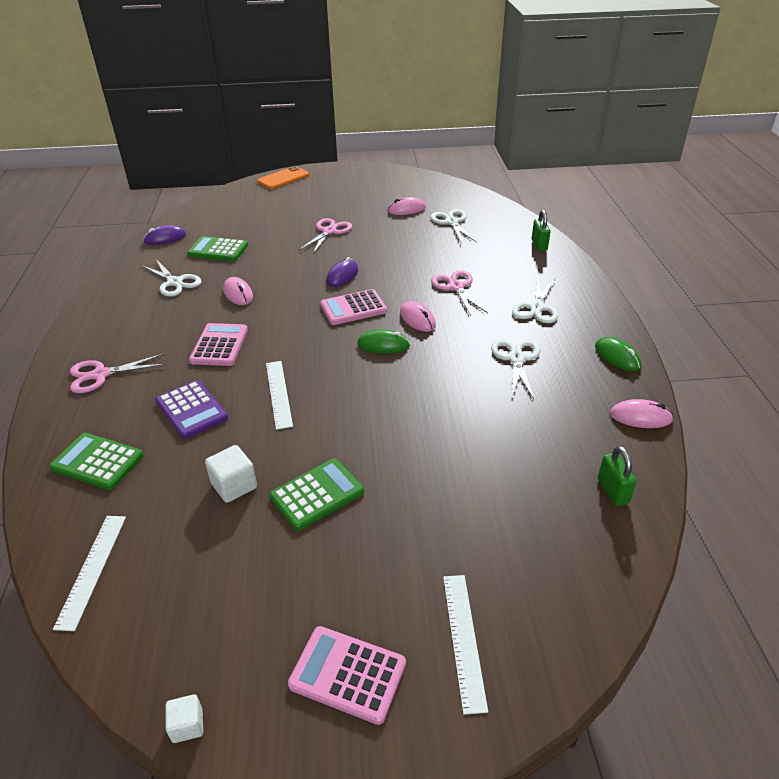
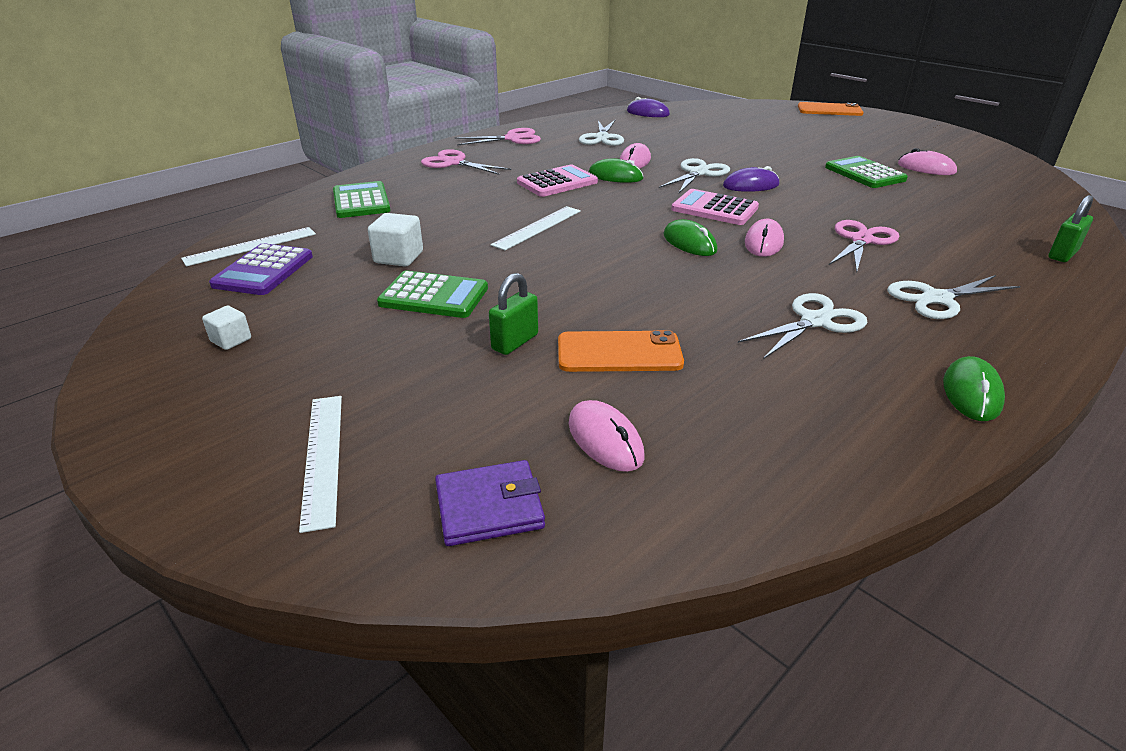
camera: 50 degrees right, 5 degrees down
purple calculator [156,380,228,439] -> purple calculator moved to [209,243,313,295]
white cube [165,694,203,743] -> white cube moved to [202,306,251,350]
green calculator [187,236,248,261] -> green calculator moved to [825,156,908,188]
pink calculator [288,626,406,725] -> none
pink scissors [299,218,352,254] -> pink scissors moved to [455,128,541,145]
white scissors [430,209,477,242] -> white scissors moved to [659,158,730,194]
white ruler [443,575,488,715] -> white ruler turned 60 degrees counterclockwise [299,396,342,533]
green padlock [598,446,637,506] -> green padlock moved to [489,273,538,355]
pink mouse [610,399,674,428] -> pink mouse moved to [569,400,644,472]
none -> purple wallet [435,460,545,546]
none -> orange phone [558,330,684,372]
none -> green mouse [589,158,643,183]

